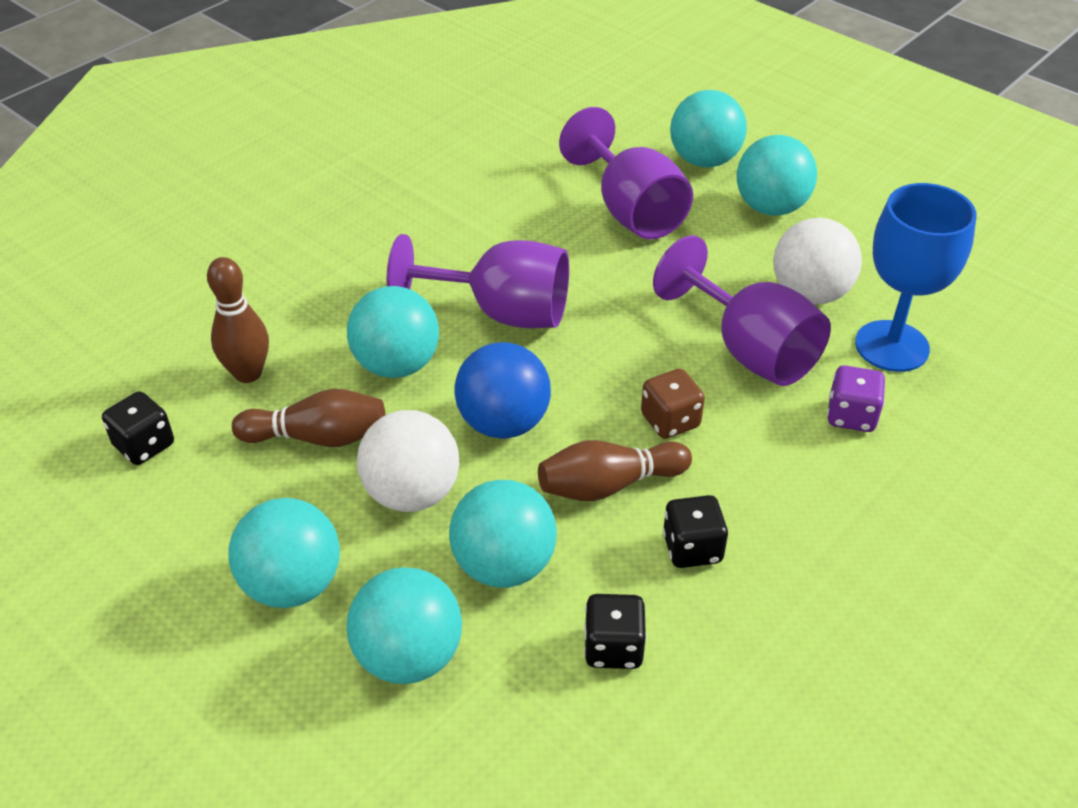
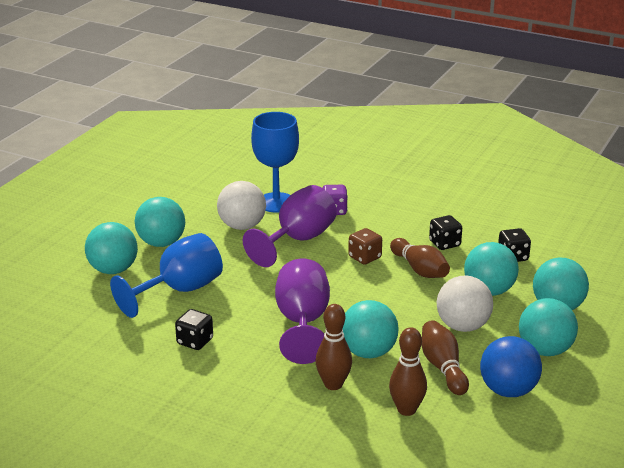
camera: 105 degrees left, 15 degrees down
black dice [102,391,174,465] -> black dice moved to [175,309,213,350]
blue ball [454,342,551,439] -> blue ball moved to [480,336,542,397]
purple goblet [559,107,693,239] -> blue goblet [110,233,223,318]
none -> brown bowling pin [315,304,352,390]

